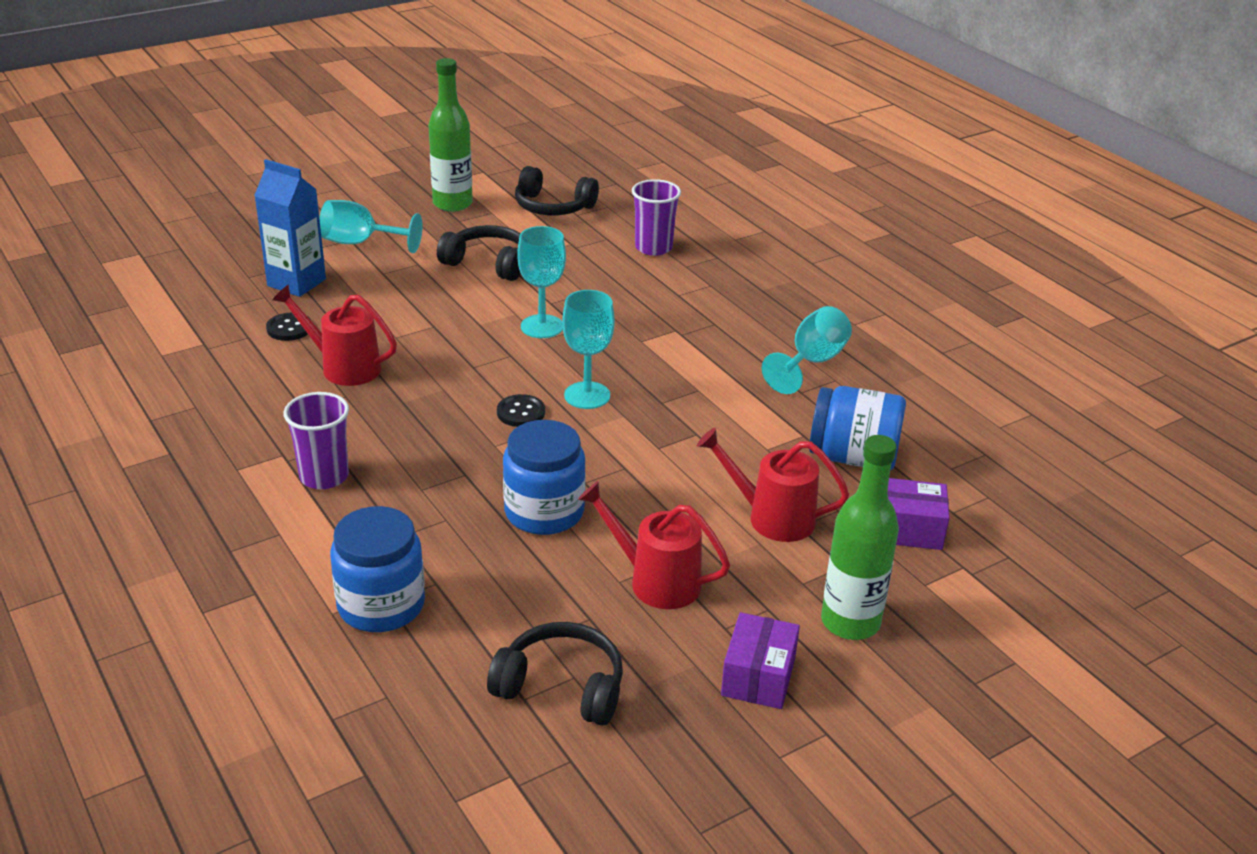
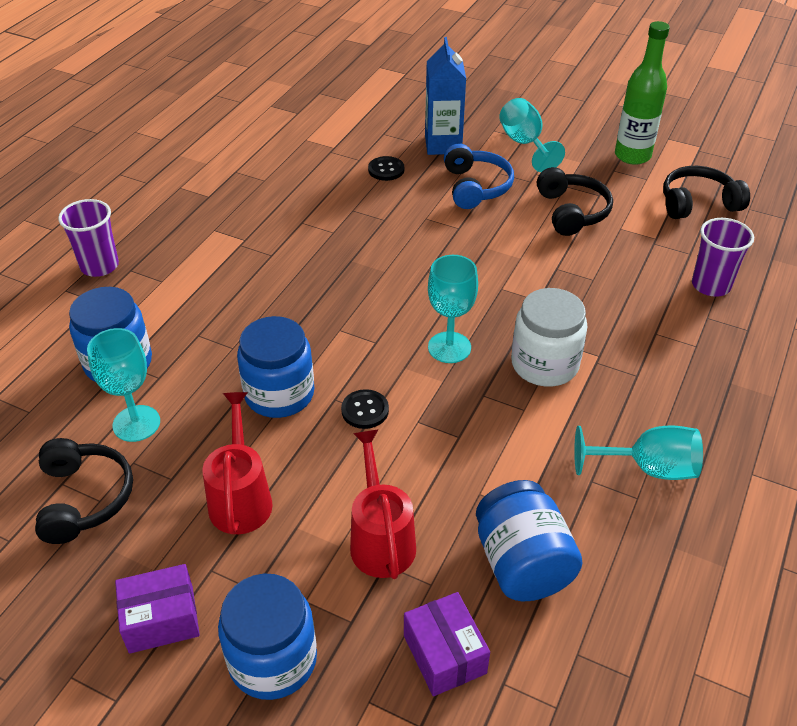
camera: 60 degrees right, 10 degrees up
red watering can [272,284,397,386] -> none
purple cup [283,392,349,489] -> purple cup moved to [58,199,119,277]
black button [497,394,545,427] -> black button moved to [341,389,389,429]
black headphones [515,166,599,215] -> black headphones turned 90 degrees clockwise [663,166,750,219]
turquoise goblet [517,226,566,338] -> turquoise goblet moved to [87,328,160,442]
green bottle [821,435,899,640] -> blue jar [218,574,317,700]
none -> blue headphones [444,143,514,209]
none -> white jar [511,288,588,387]

